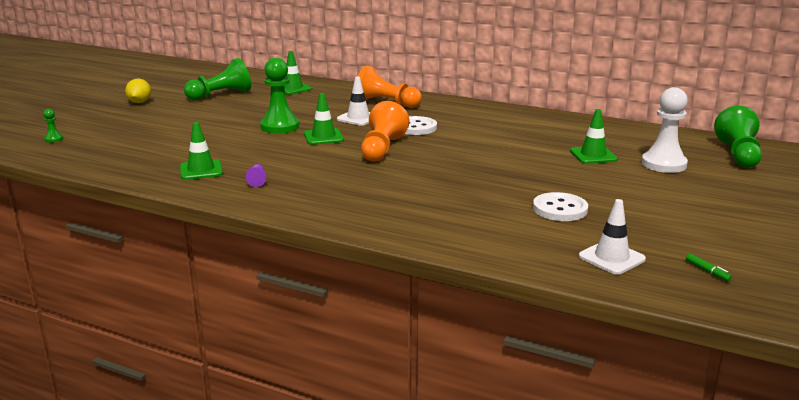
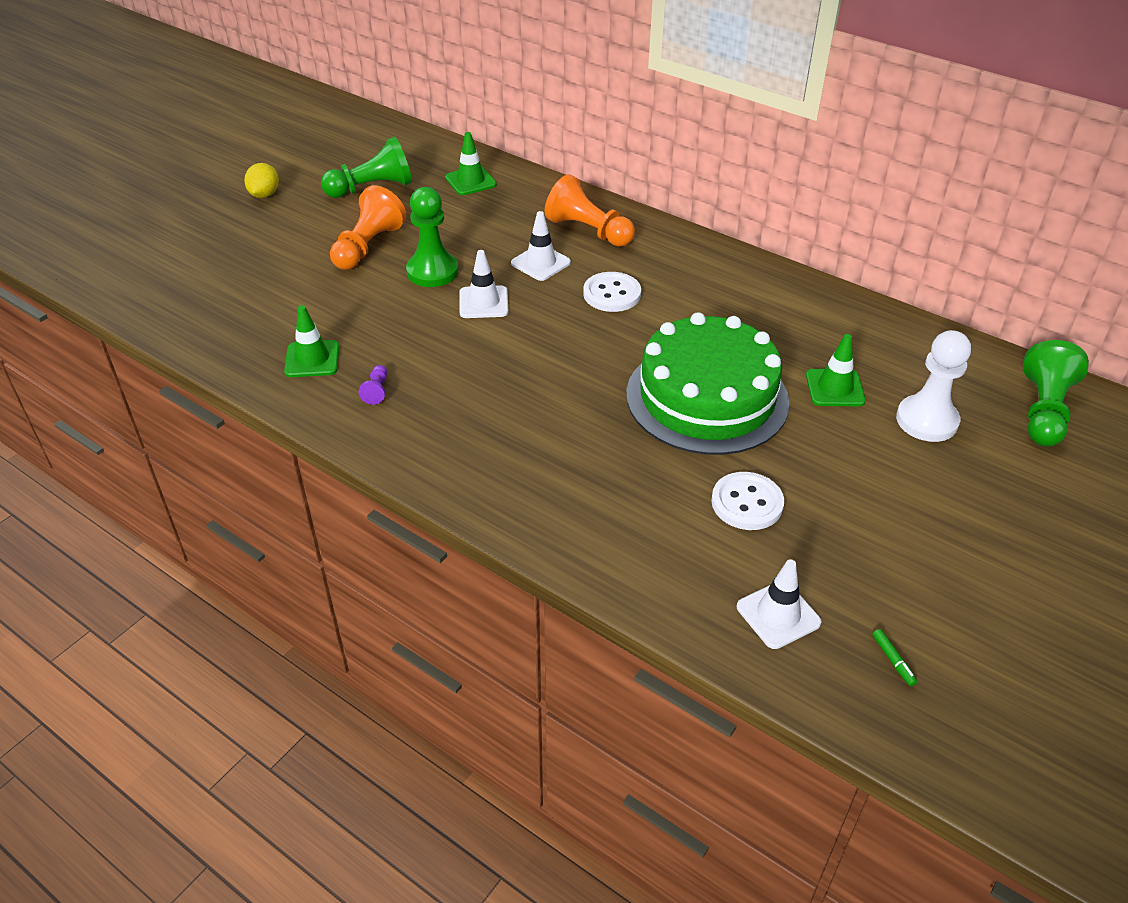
camera: 10 degrees right, 20 degrees up
green pawn [43,109,63,143] -> none
green traffic cone [304,93,344,145] -> white traffic cone [459,250,509,318]
orange pawn [361,101,409,162] -> orange pawn moved to [330,185,406,270]
none -> green cake [626,312,789,455]

